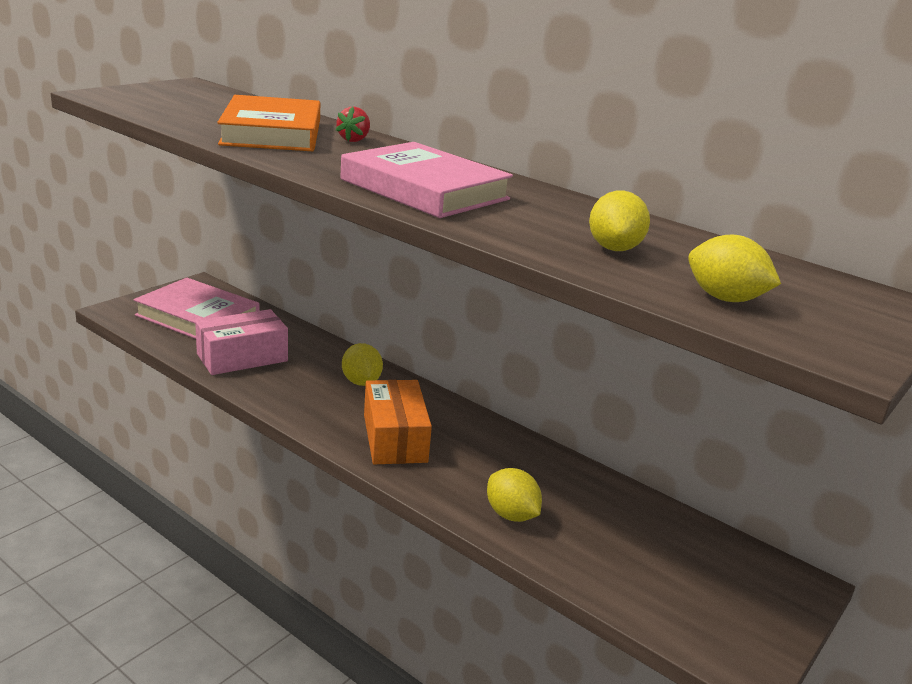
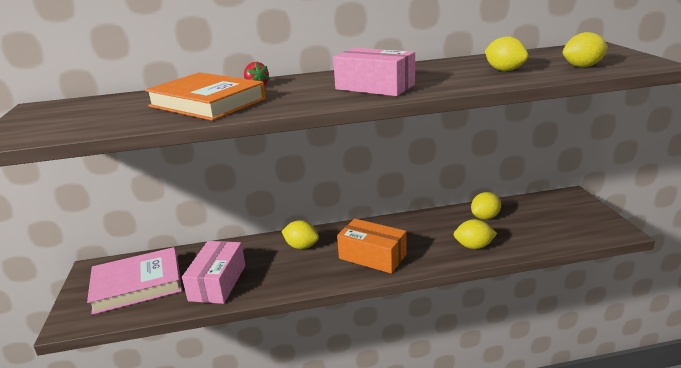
camera: 45 degrees left, 0 degrees up
pink book [341,142,513,218] -> pink box [333,48,415,96]
none -> yellow lemon [471,192,501,219]

